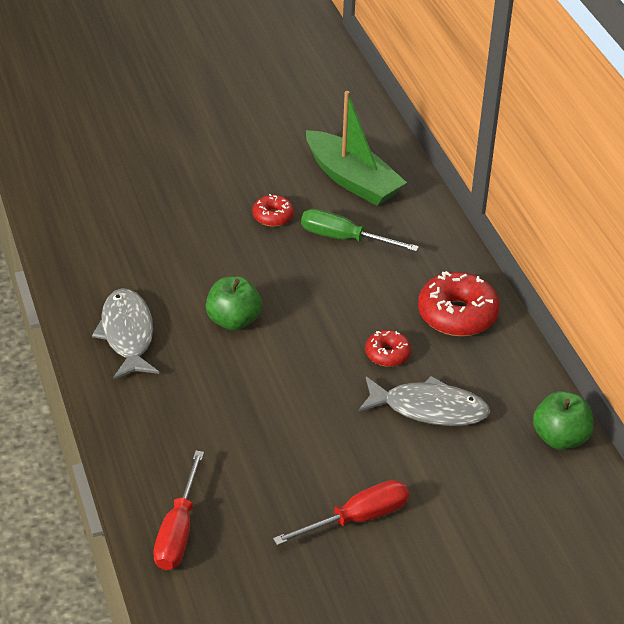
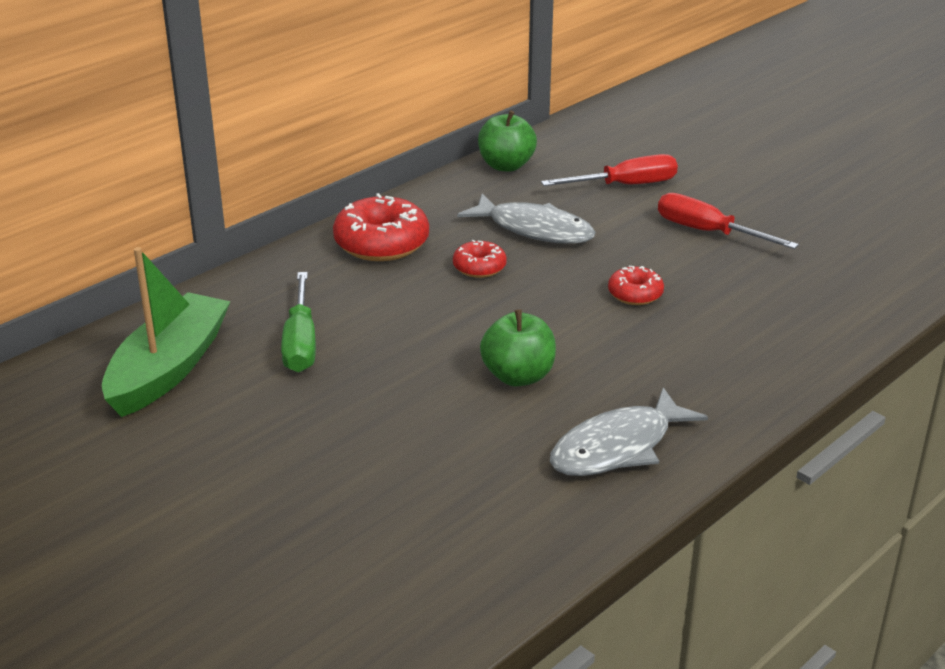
camera: 115 degrees left, 10 degrees down
red screwdriver [153,451,204,570] -> red screwdriver moved to [541,154,678,186]
red donut [252,194,294,227] -> red donut moved to [608,266,664,305]
grey fish [358,376,490,426] -> grey fish turned 135 degrees clockwise [457,194,595,244]

